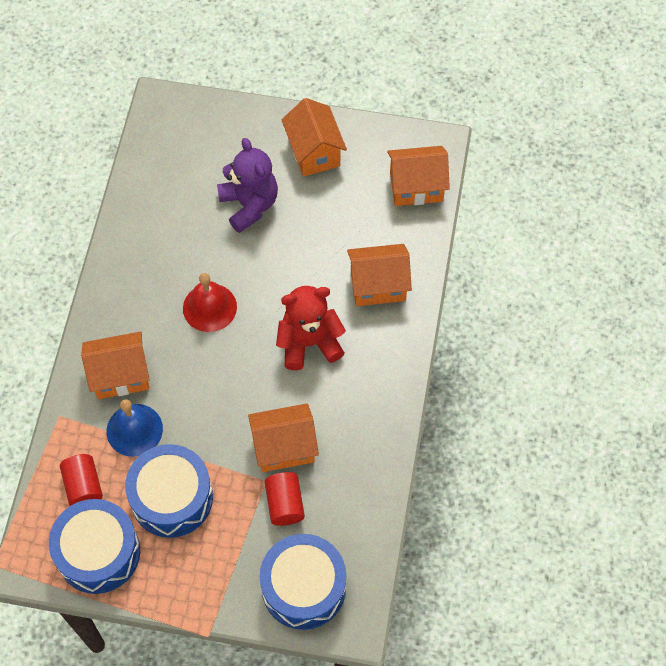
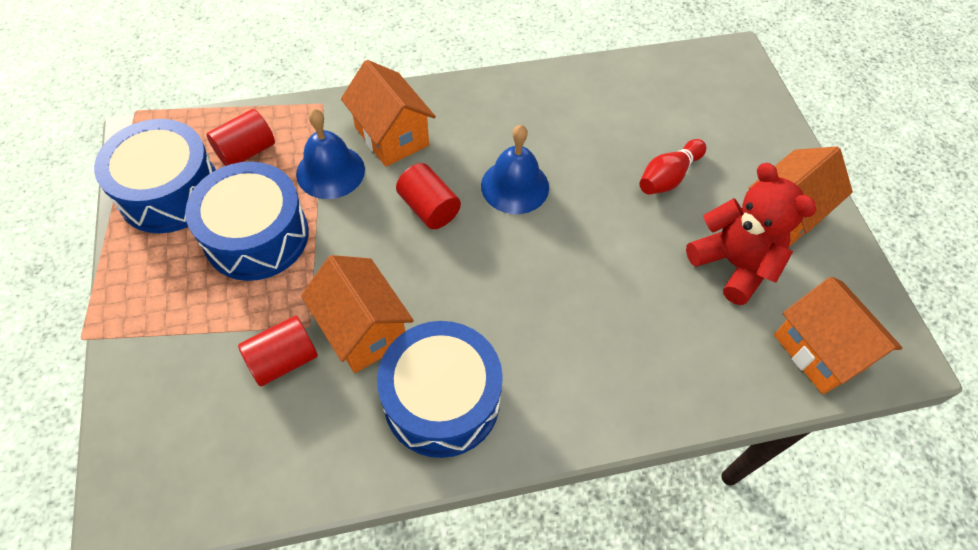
camera: 65 degrees right, 5 degrees down
red bell [183,273,237,332] -> blue bell [481,125,549,214]
purple teddy bear [217,138,278,233] -> red bowling pin [639,139,706,195]
blue drum [260,534,346,630] -> blue drum moved to [377,321,503,458]
red teddy bear [276,286,346,370] -> red teddy bear moved to [686,163,816,305]
orange house [347,244,412,306] -> none
none -> red cylinder [396,163,461,229]

